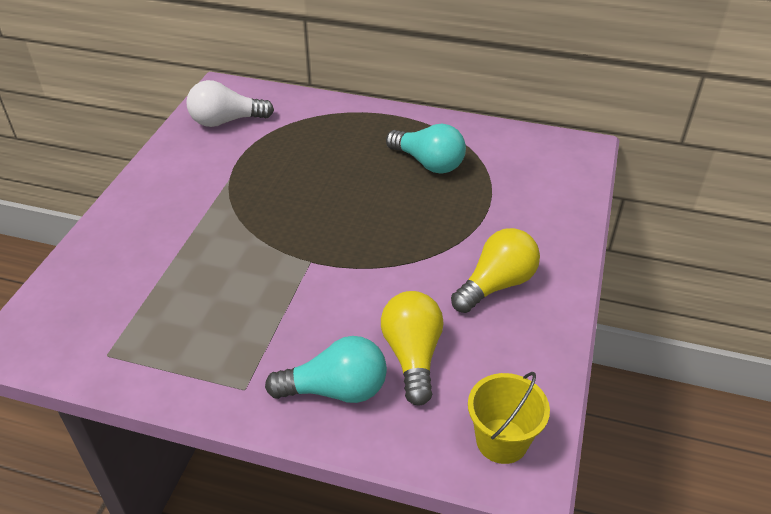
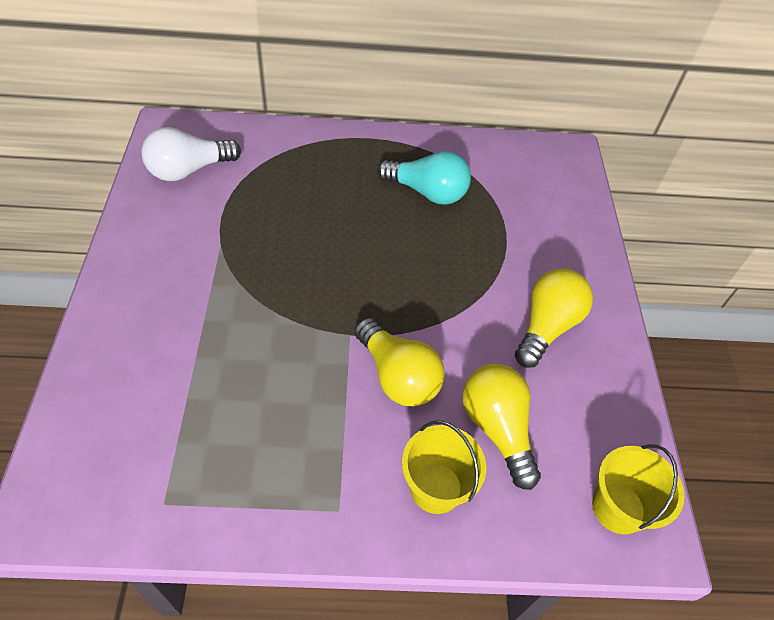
camera: 20 degrees left, 10 degrees up
turquoise light bulb [265,336,387,403] -> yellow bucket [402,420,486,514]
none -> yellow light bulb [354,318,445,407]

